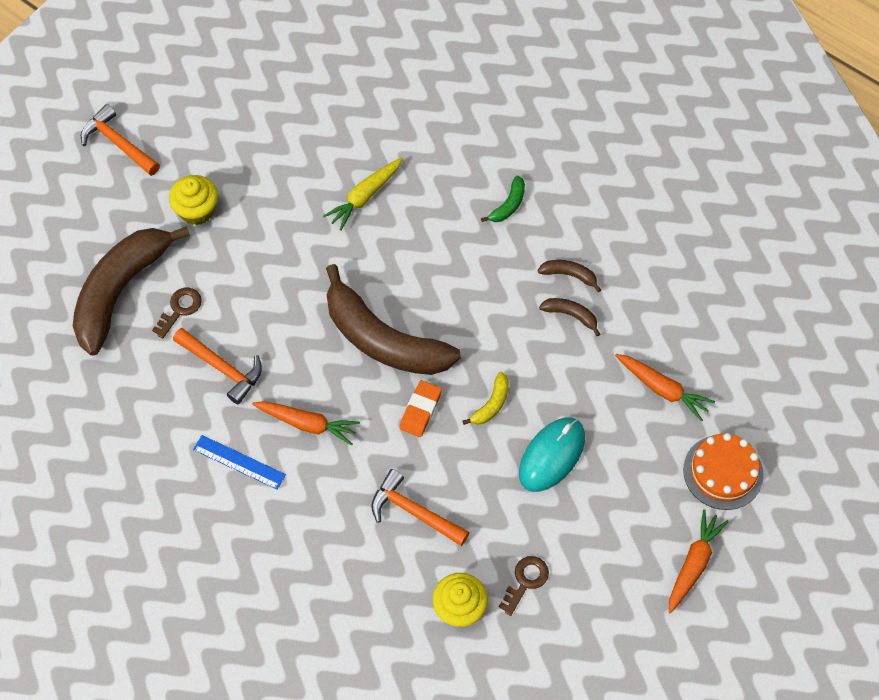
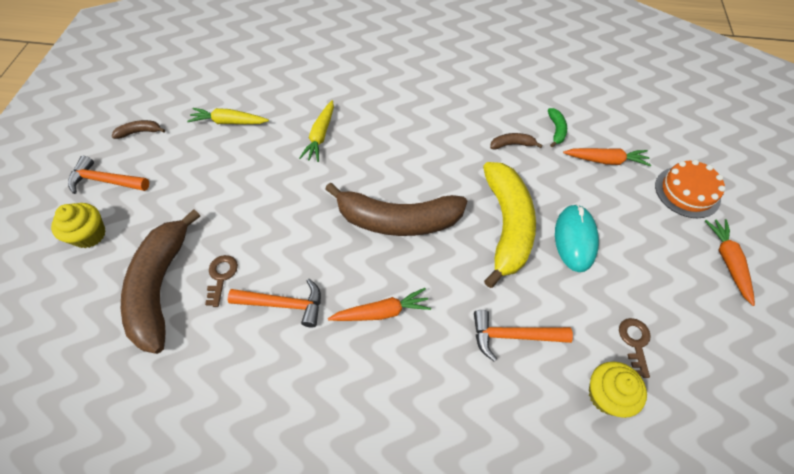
camera: 30 degrees left, 5 degrees down
yellow cupcake [169,175,218,225] -> yellow cupcake moved to [51,203,106,248]
blue ruler [193,435,286,490] -> none
orange eraser [400,380,442,437] -> none
yellow banana [463,372,509,425] -> yellow banana [483,162,536,288], size x2.48
green banana [481,175,525,222] -> green banana moved to [548,108,567,147]
brown banana [538,260,601,293] -> brown banana moved to [112,120,165,139]
none -> yellow carrot [187,108,269,124]

